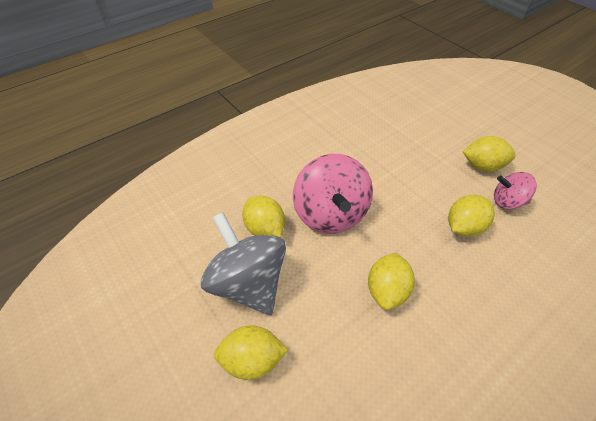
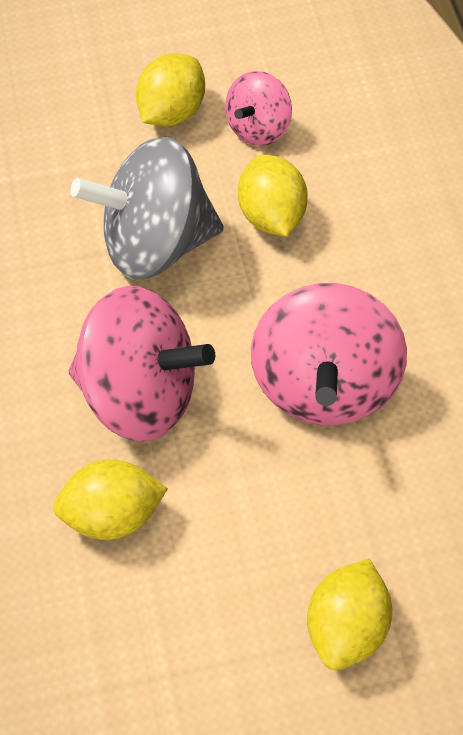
camera: 65 degrees left, 10 degrees up
grey spinning top [201,212,286,315] -> grey spinning top moved to [70,137,224,279]
yellow lemon [368,253,415,310] -> pink spinning top [251,283,407,425]

